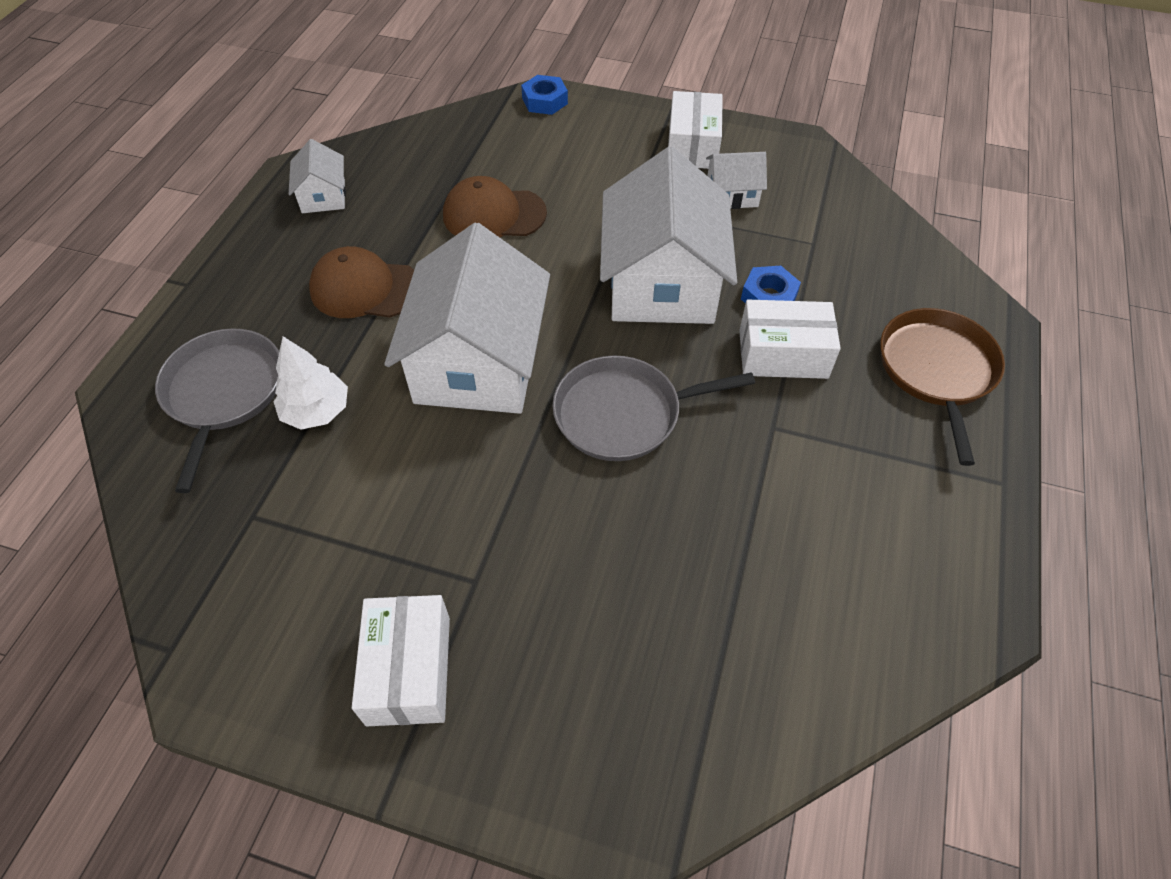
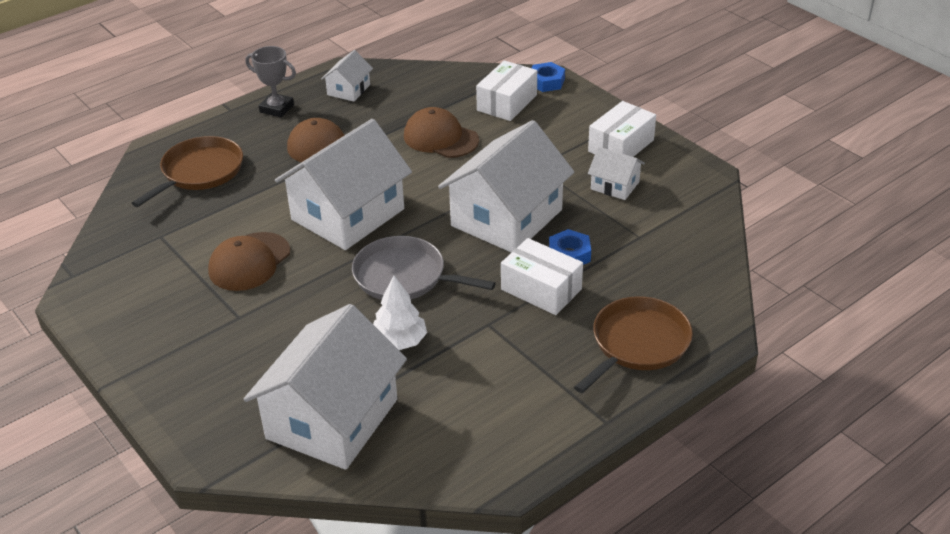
camera: 35 degrees right, 15 degrees down
grey pan [155,328,279,493] -> brown pan [132,136,243,207]
white tree [273,336,348,430] -> white tree moved to [373,275,427,350]
white box [352,595,450,726] -> white box moved to [476,60,537,121]
none -> brown cap [208,232,290,291]
none -> white house [243,304,407,470]
none -> grey trophy [245,46,296,117]

